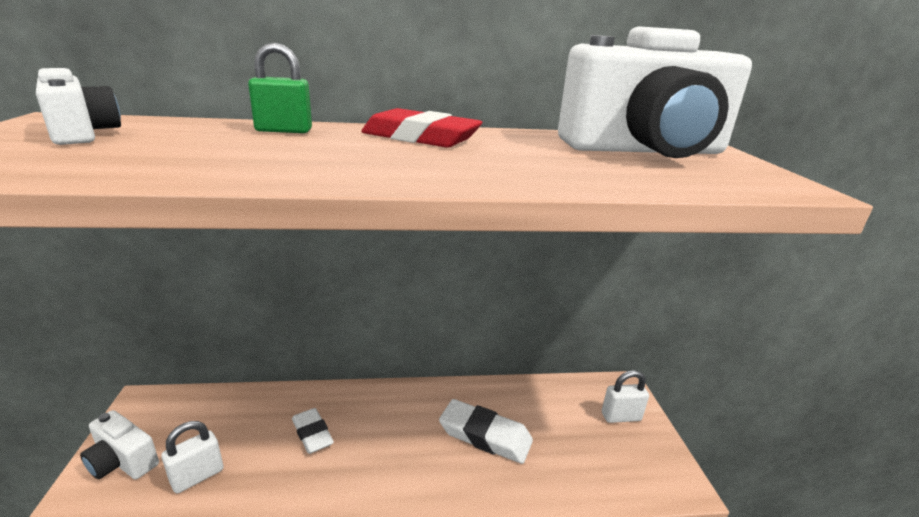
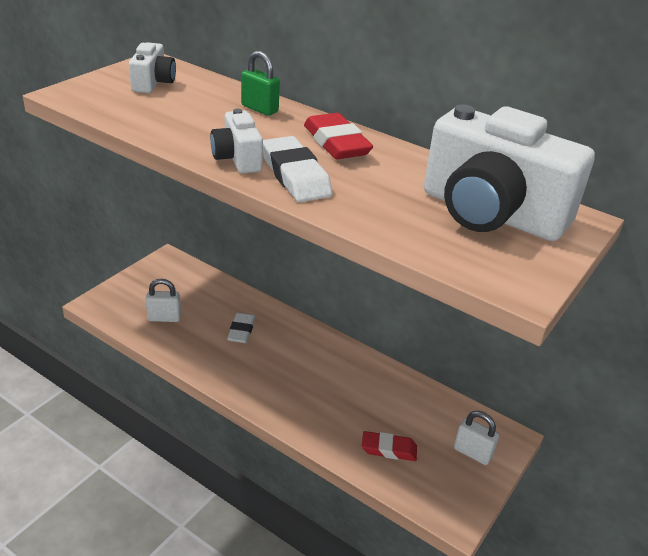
camera: 40 degrees right, 10 degrees up
white camera [80,410,159,479] -> white camera moved to [210,109,263,173]
white eraser [439,399,533,464] -> white eraser moved to [263,136,332,202]
none -> red eraser [362,431,417,461]

